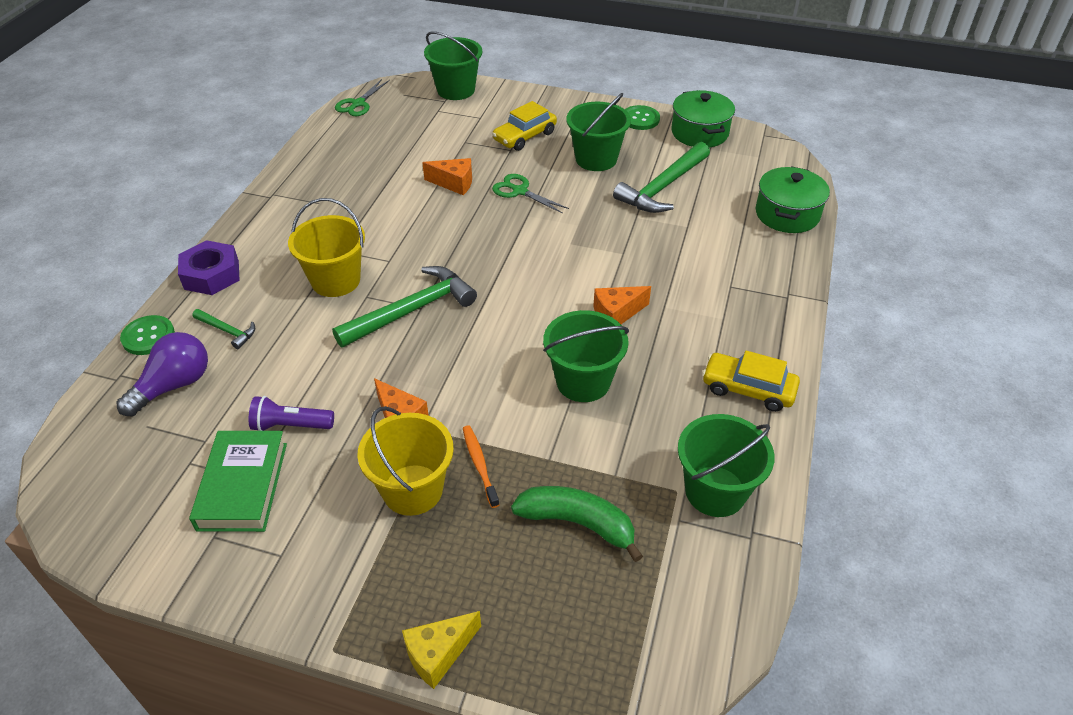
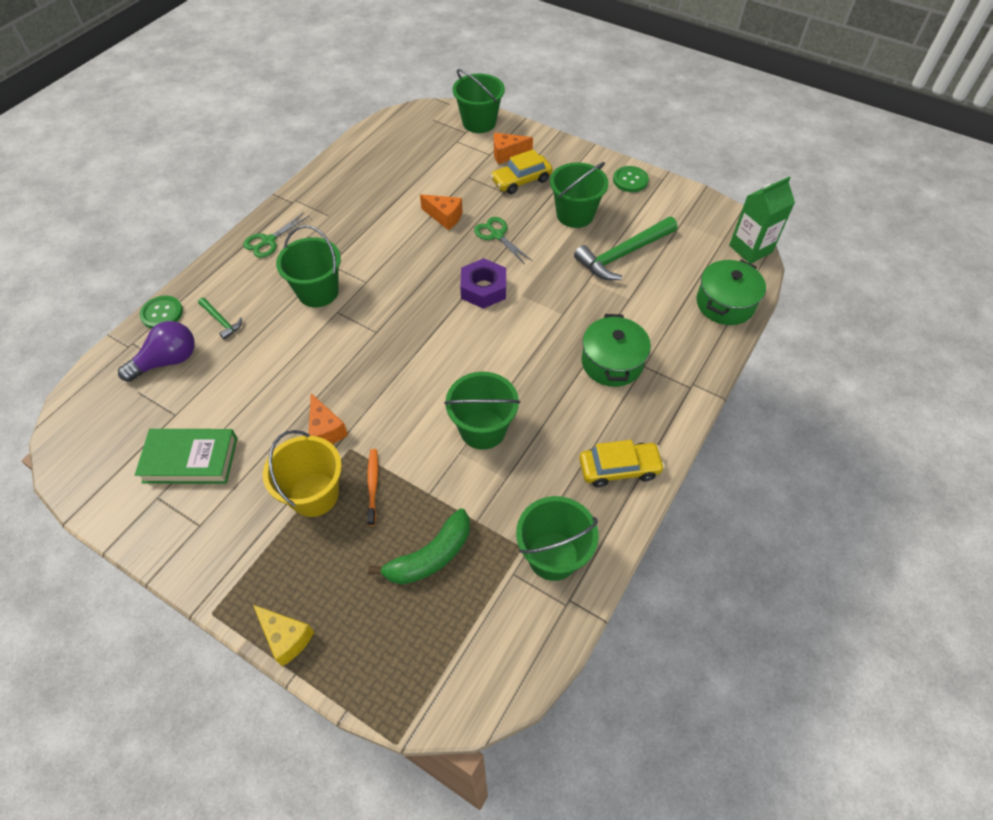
camera: 15 degrees right, 10 degrees up
purple nut [178,240,240,295] -> purple nut moved to [460,258,506,309]
green book [189,431,287,532] -> green book turned 75 degrees clockwise [135,429,237,484]
purple flashlight [249,396,334,431] -> none
yellow bucket [288,198,365,297] -> green bucket [276,225,341,307]
green hammer [332,266,477,348] -> none
green scissors [335,79,390,116] -> green scissors moved to [243,212,310,258]
yellow cheese [402,611,481,689] -> yellow cheese turned 120 degrees counterclockwise [253,605,314,666]
green banana [511,486,643,562] -> green banana turned 105 degrees clockwise [368,509,470,585]
orange cheese [593,286,651,324] -> orange cheese moved to [494,133,533,164]
green pot [671,90,735,148] -> green pot moved to [581,314,651,387]
yellow car [702,350,800,412] -> yellow car turned 135 degrees clockwise [579,440,665,487]
none -> green carton [729,176,795,264]

